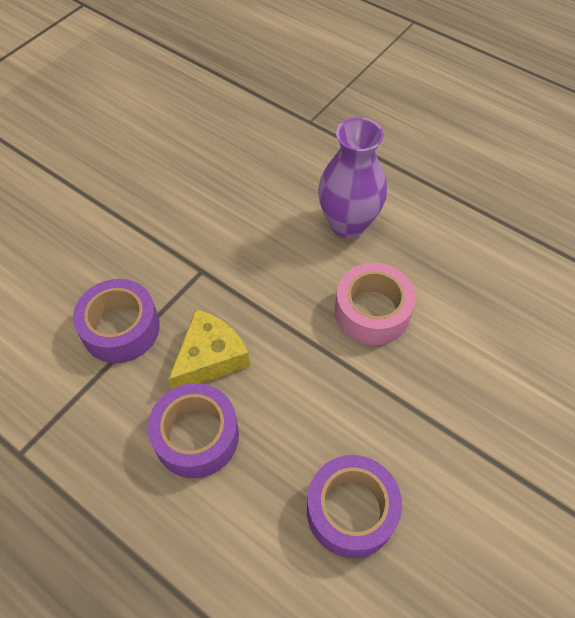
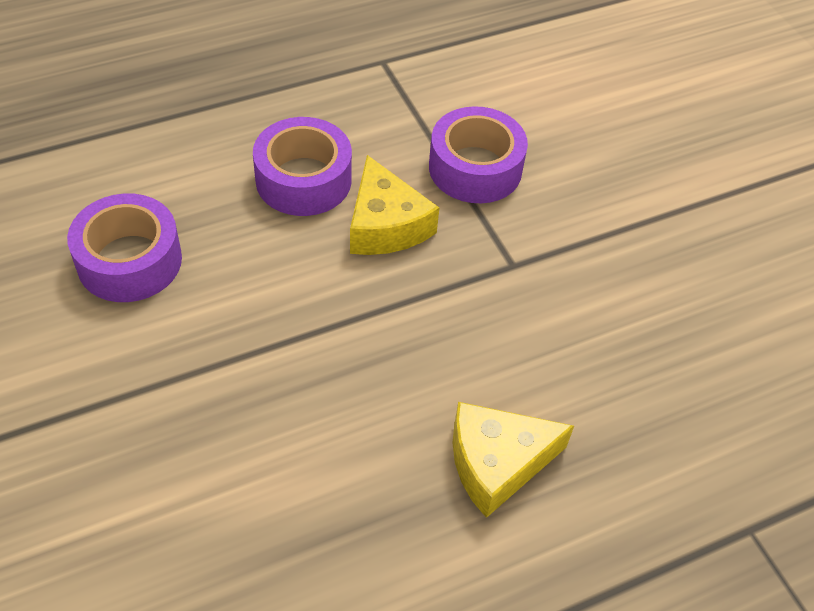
camera: 115 degrees right, 5 degrees down
purple vase [318,117,387,238] -> yellow cheese [453,402,574,518]
pink tape [335,263,416,345] -> none

